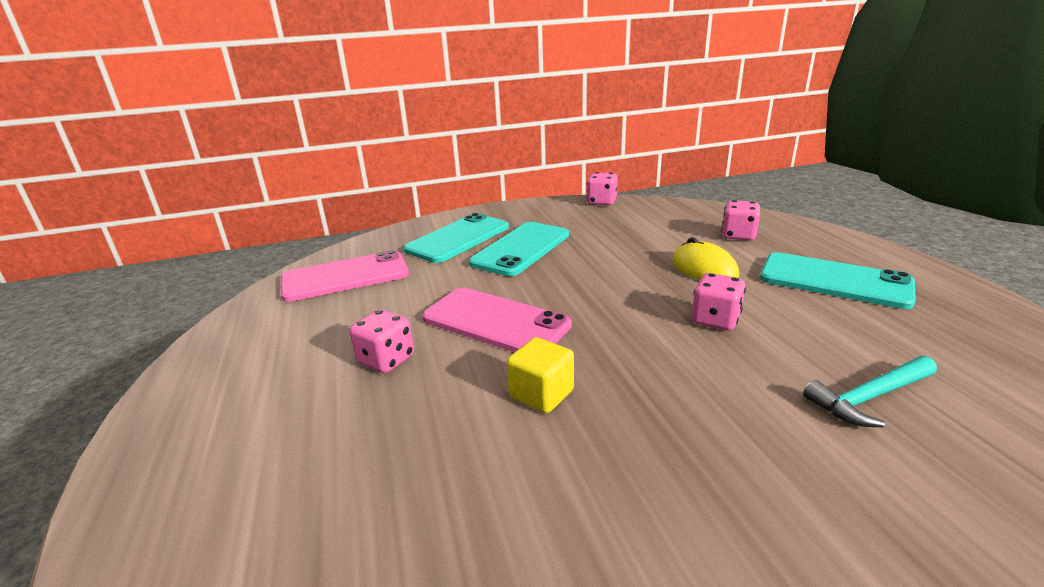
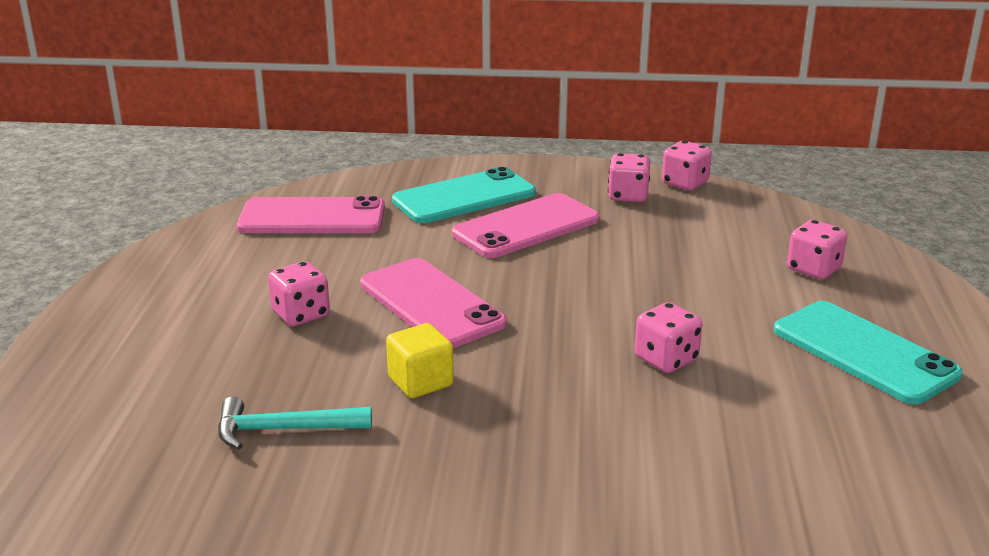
camera: 20 degrees right, 0 degrees up
turquoise phone [469,222,569,276] -> pink phone [452,193,600,258]
yellow mouse [672,237,739,280] -> none
turquoise hammer [803,356,937,427] -> turquoise hammer moved to [218,396,372,449]
none -> pink dice [608,153,650,202]

